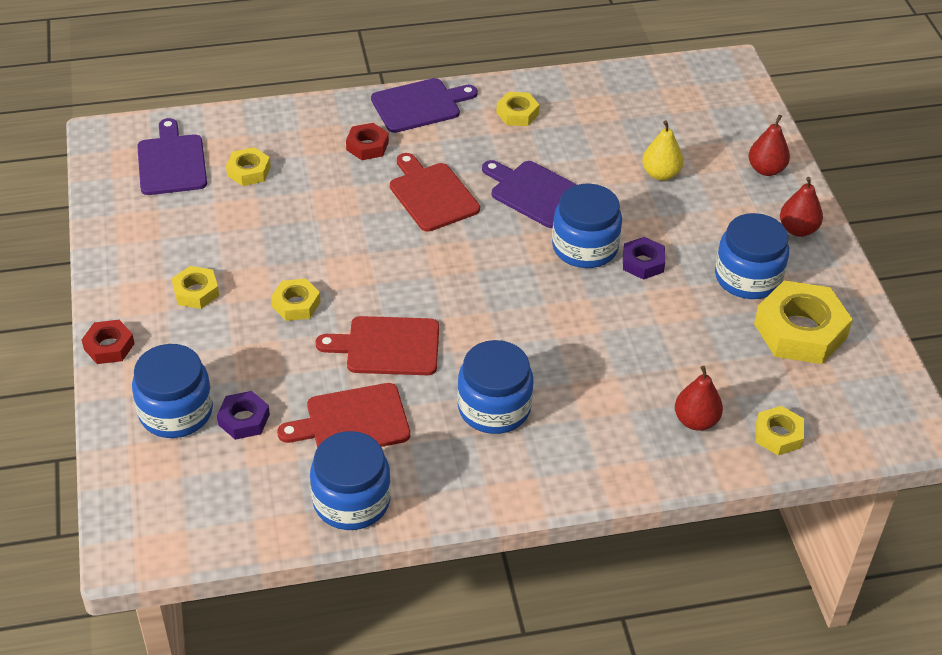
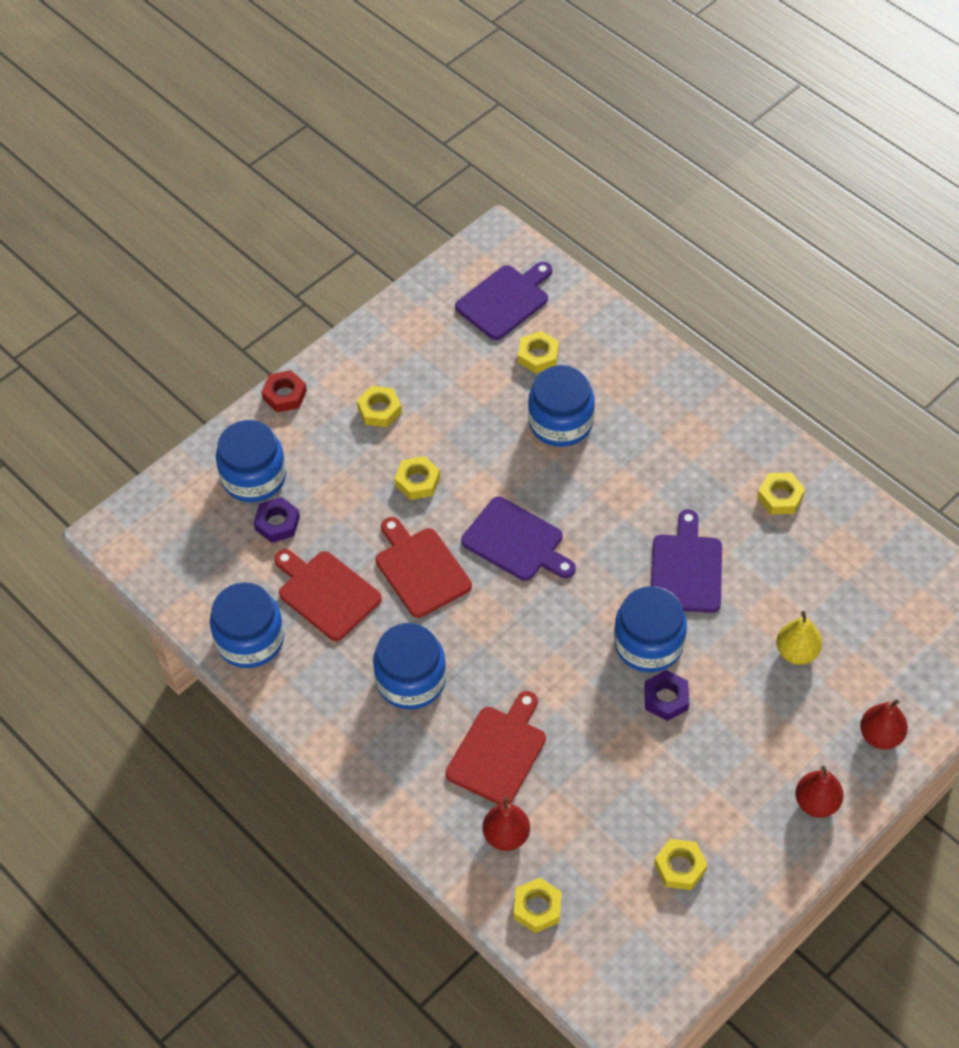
camera: 60 degrees right, 10 degrees up
red nut [346,123,389,160] -> none
purple cutting board [371,78,478,133] -> purple cutting board moved to [461,497,576,581]
red cutting board [390,153,480,232] -> red cutting board moved to [446,691,546,805]
blue jar [715,213,789,299] -> blue jar moved to [528,365,595,447]
yellow nut [754,280,853,364] -> yellow nut [654,839,708,890], size x0.53

